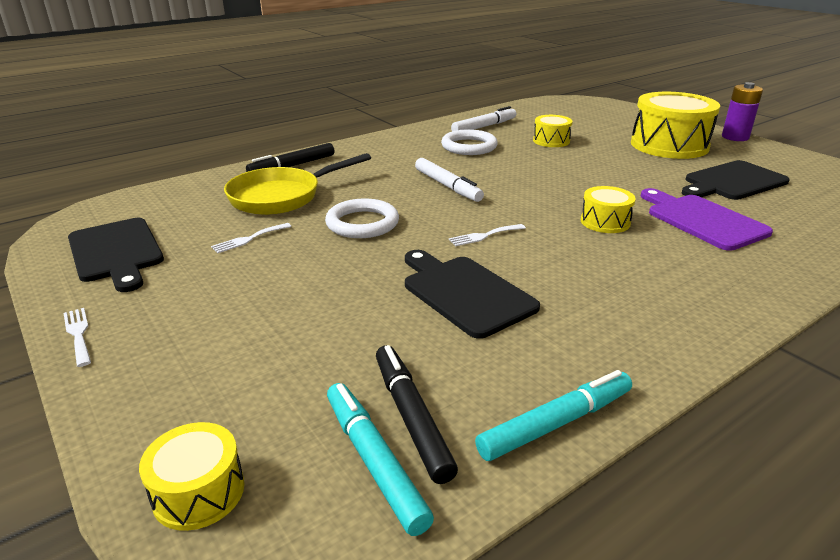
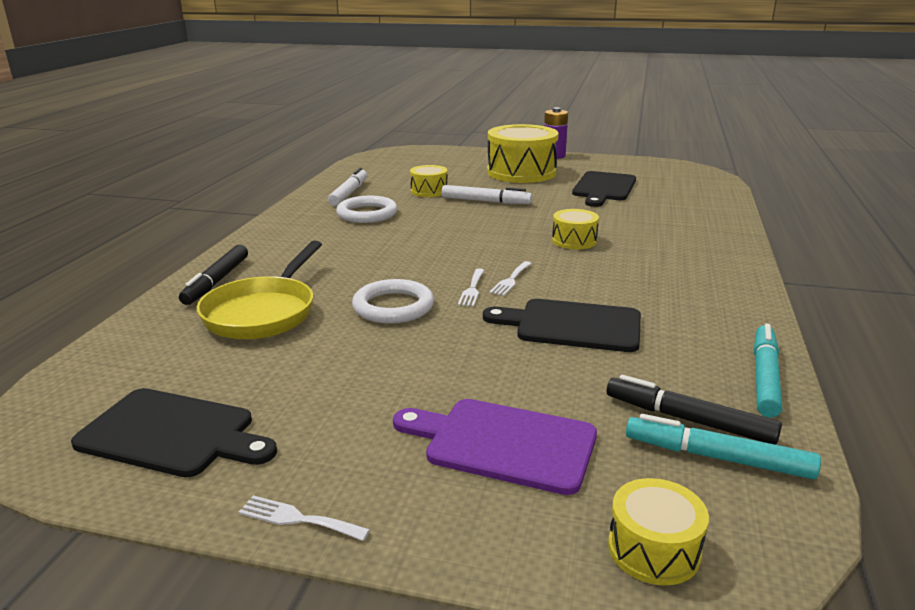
camera: 40 degrees left, 5 degrees down
white fork [211,223,291,253] -> white fork moved to [458,268,484,307]
white marker [415,158,484,202] -> white marker moved to [442,185,532,204]
purple cutting board [641,188,773,251] -> purple cutting board moved to [393,399,597,495]

